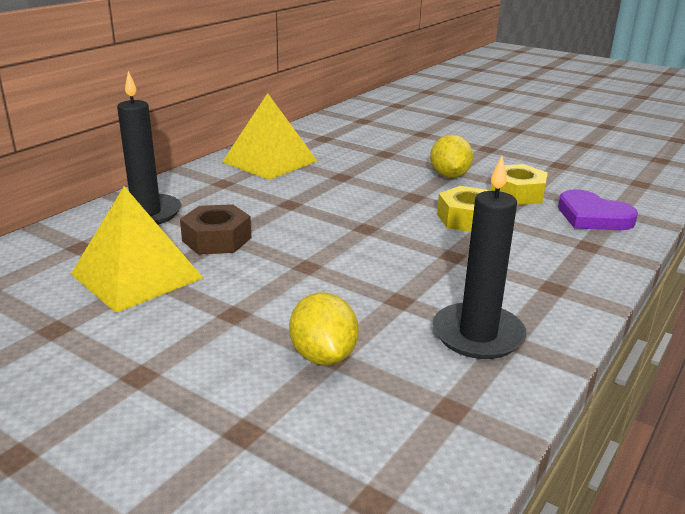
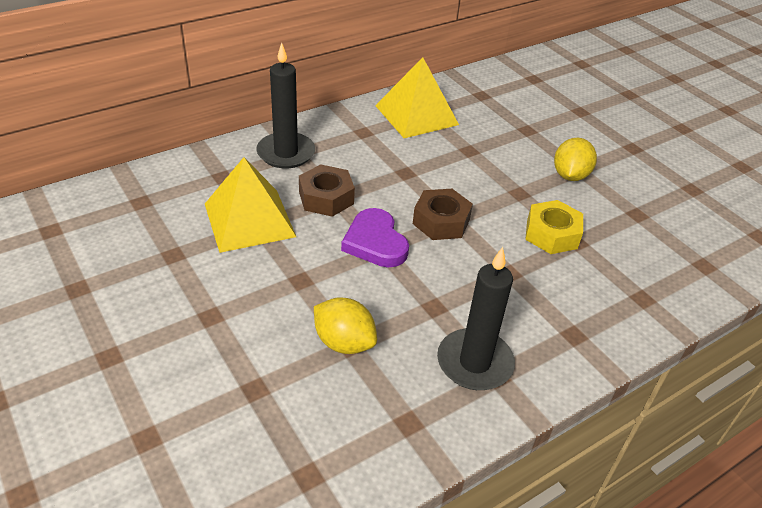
camera: 20 degrees right, 15 degrees up
yellow lemon [289,292,359,365] -> yellow lemon turned 60 degrees counterclockwise [314,298,377,354]
yellow nut [491,164,548,205] -> none
purple heart [558,189,638,230] -> purple heart moved to [341,208,409,267]
none -> brown nut [413,189,473,240]

